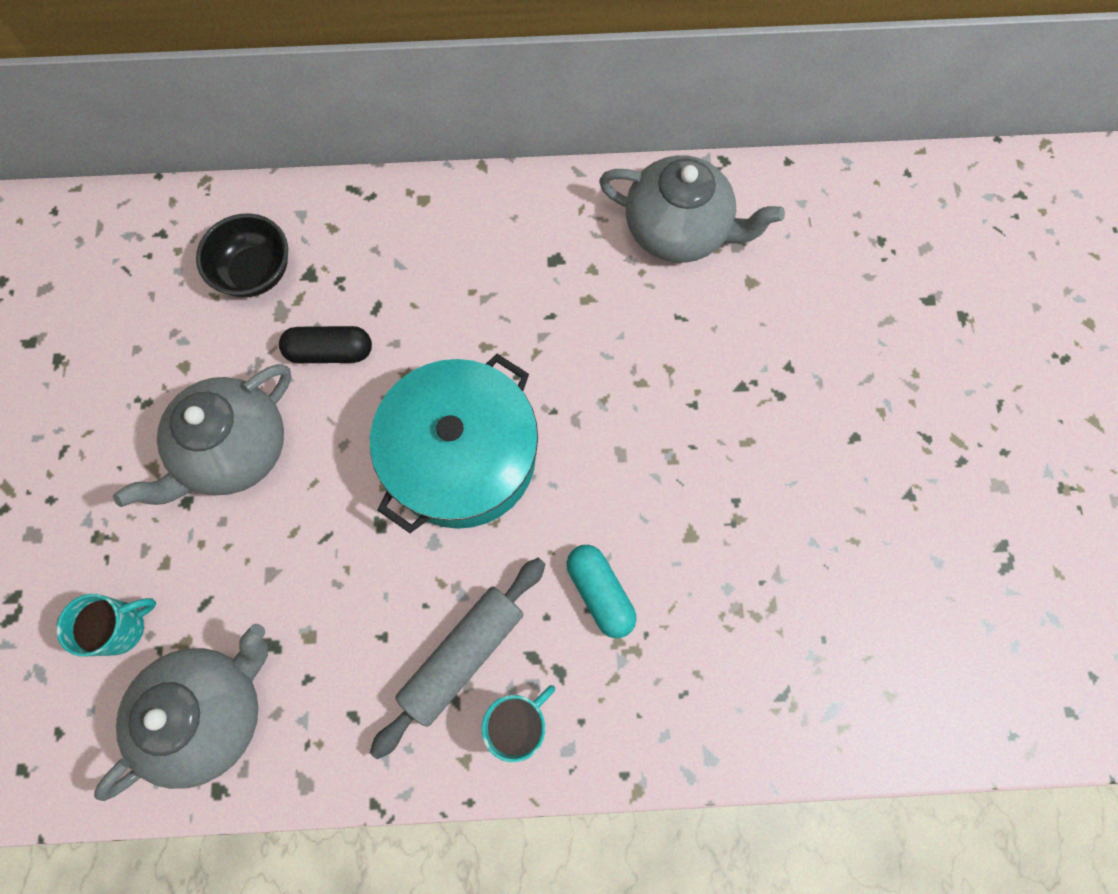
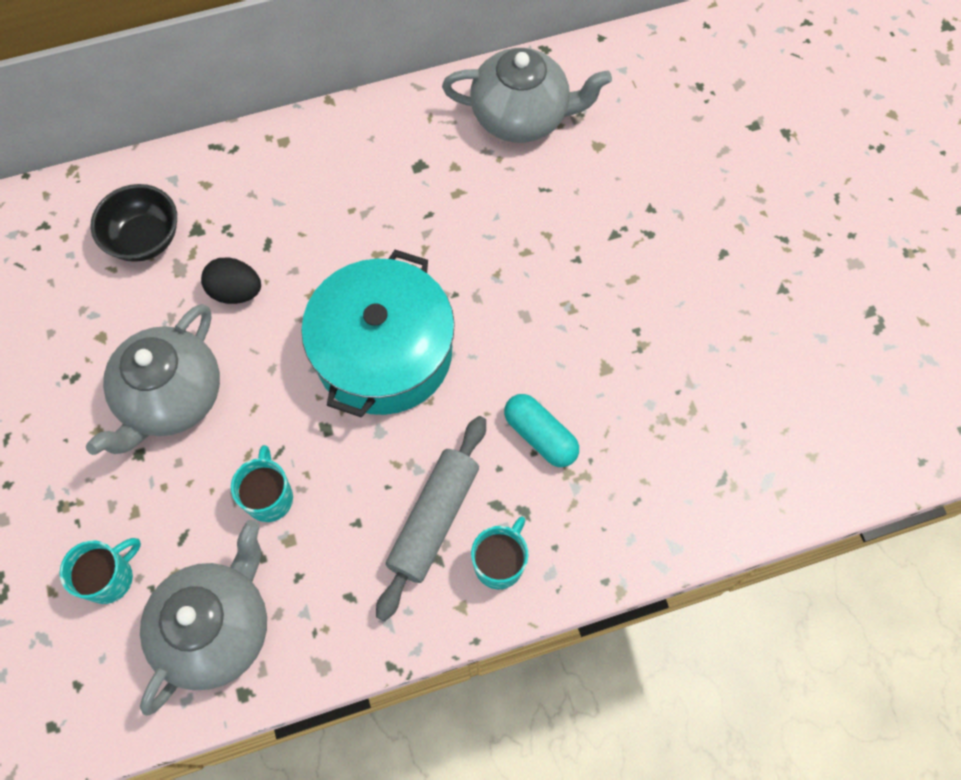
camera: 15 degrees left, 5 degrees down
black capsule [279,326,372,363] -> black egg [201,257,261,304]
none -> turquoise mug [231,445,293,522]

